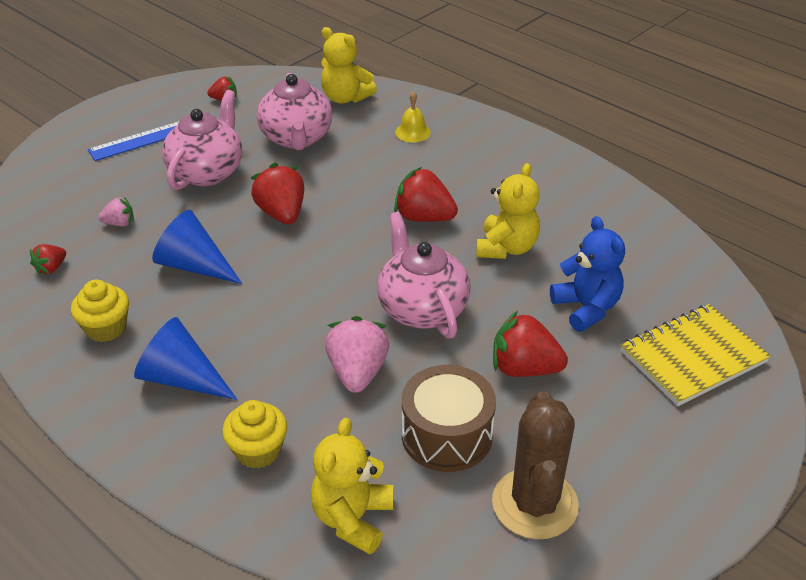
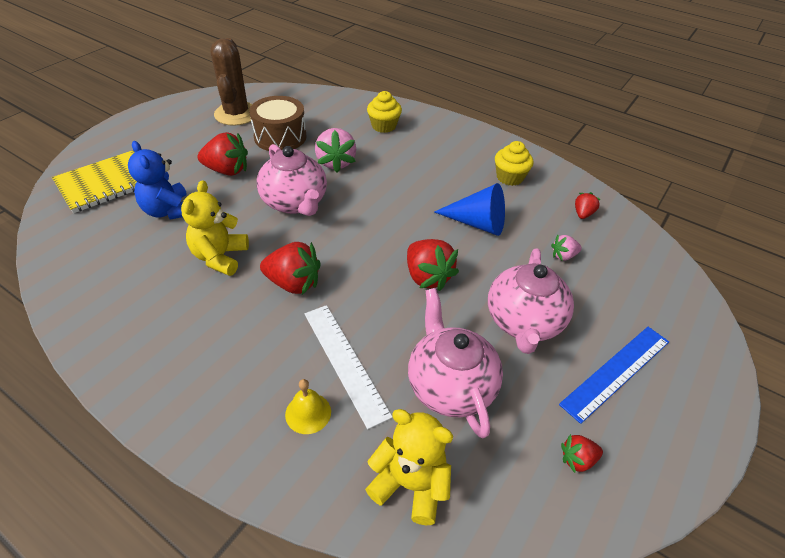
camera: 170 degrees right, 5 degrees up
blue cone [134,317,238,400] -> none
yellow teddy bear [311,418,394,554] -> none
none -> white ruler [305,305,393,429]

